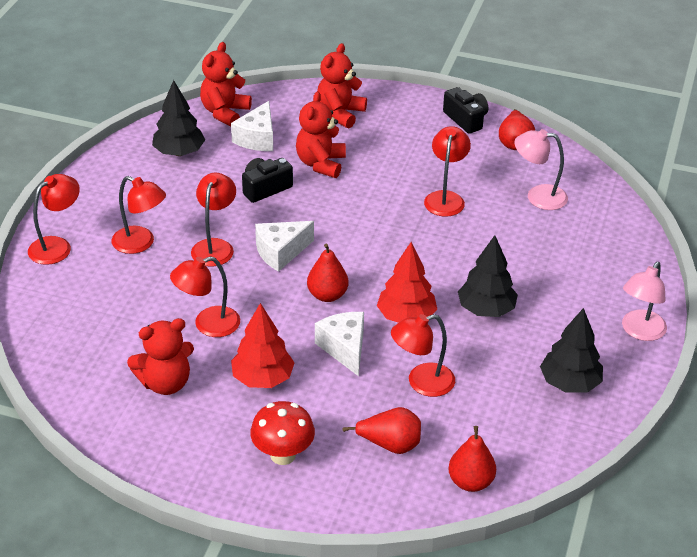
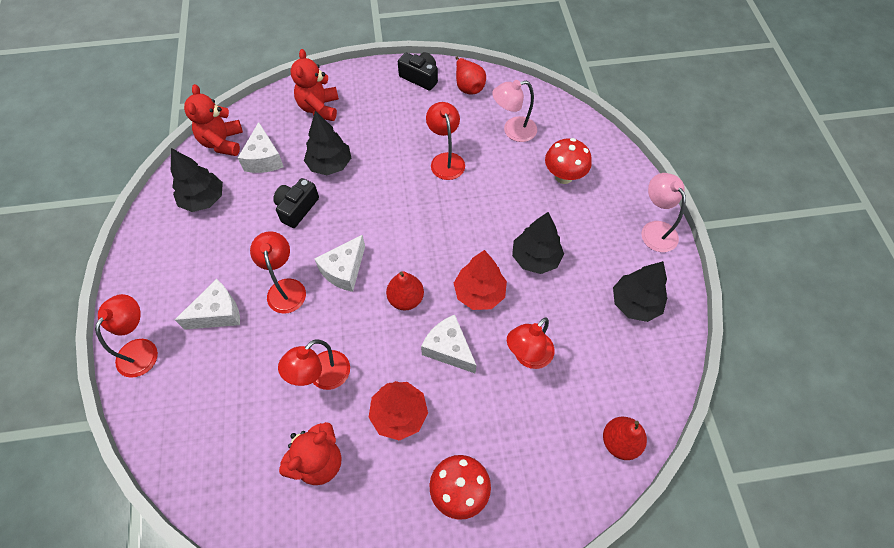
camera: 25 degrees left, 20 degrees up
red lamp [112,176,166,254] -> white cheese [175,279,240,330]
red teddy bear [296,92,346,178] -> black tree [304,111,351,175]
red pear [342,407,421,454] -> none
pink lamp [622,262,667,341] -> pink lamp turned 150 degrees clockwise [641,173,686,252]
none -> red mushroom [545,138,592,184]

